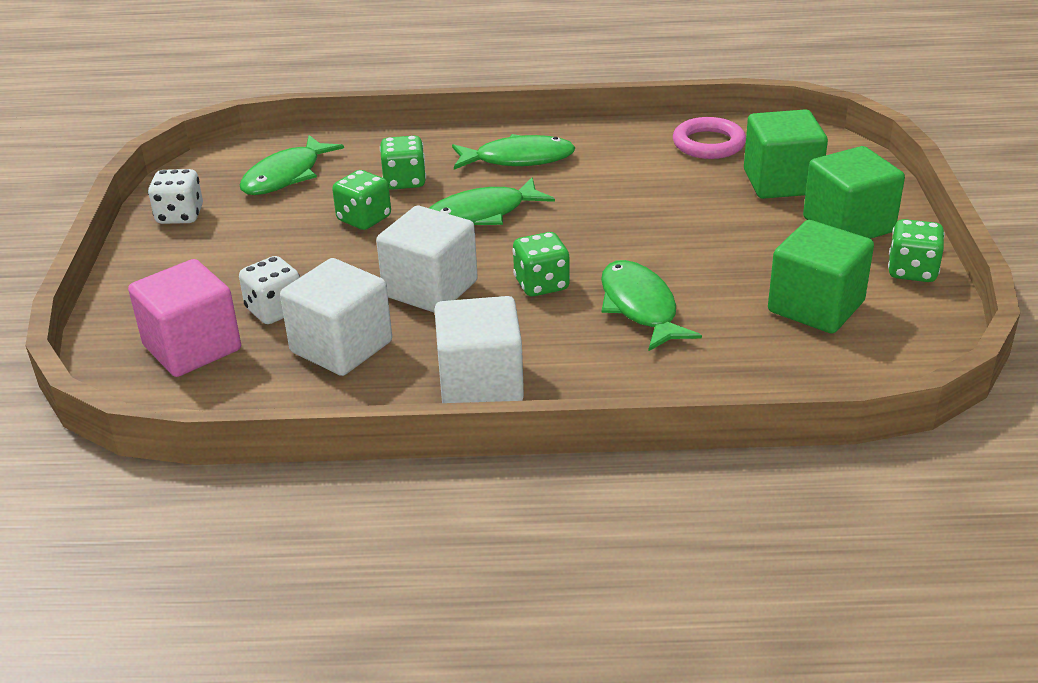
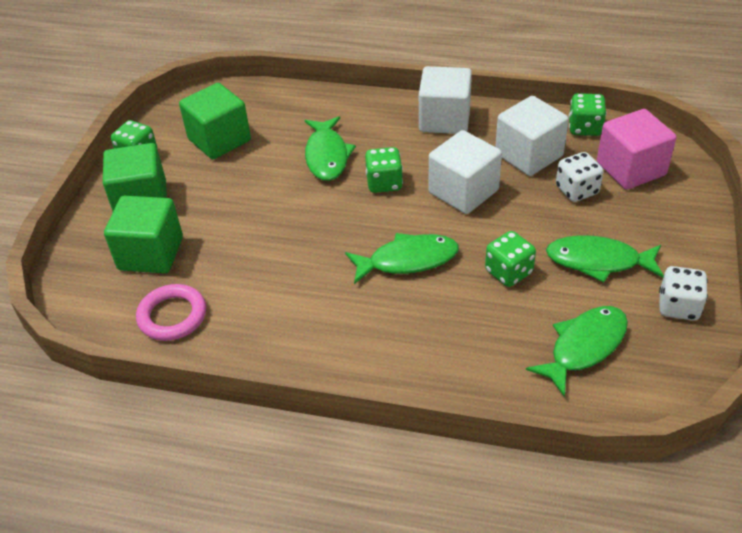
camera: 165 degrees left, 10 degrees up
green dice [380,136,426,190] -> green dice moved to [569,93,607,136]
green fish [452,134,576,170] -> green fish moved to [546,235,664,282]

